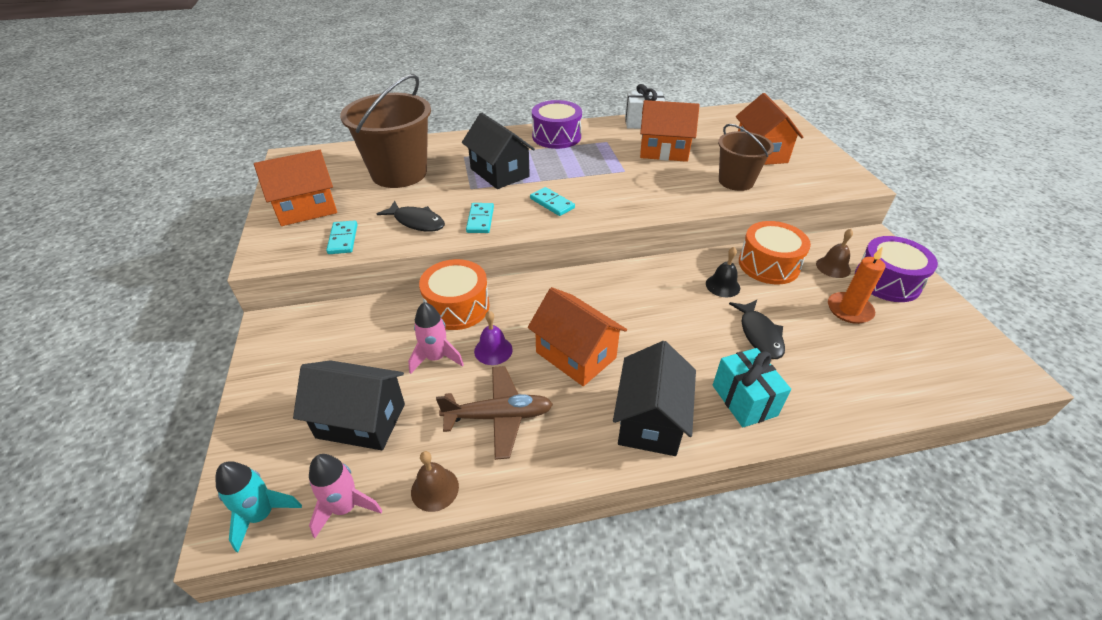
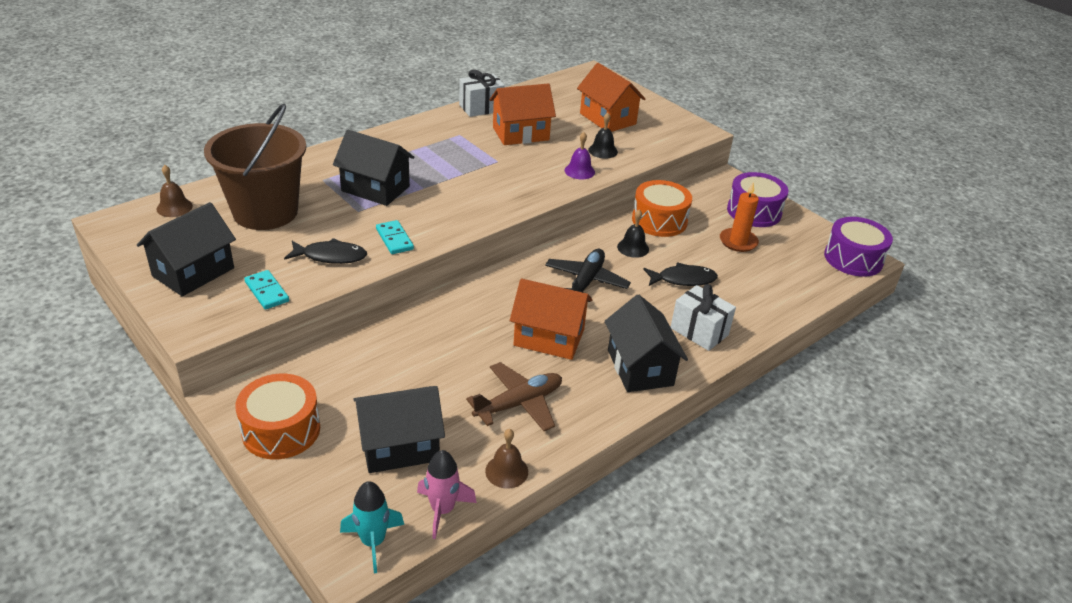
camera: 30 degrees left, 5 degrees down
orange house [254,150,337,226] -> black house [137,202,236,296]
pink rocket [408,302,464,374] -> none
orange drum [419,259,490,330] -> orange drum moved to [235,374,320,459]
purple bell [474,311,513,365] -> purple bell moved to [565,132,595,179]
turquoise domino [530,187,575,216] -> none
purple drum [532,100,582,149] -> purple drum moved to [824,217,893,277]
turquoise gift [713,348,791,427] -> white gift [671,284,736,351]
brown bucket [718,124,774,191] -> black bell [588,112,618,159]
black fish [729,300,785,359] -> black fish turned 60 degrees counterclockwise [643,262,718,286]
brown bell [816,229,853,278] -> brown bell moved to [156,165,193,217]
none -> black plane [545,249,631,302]

